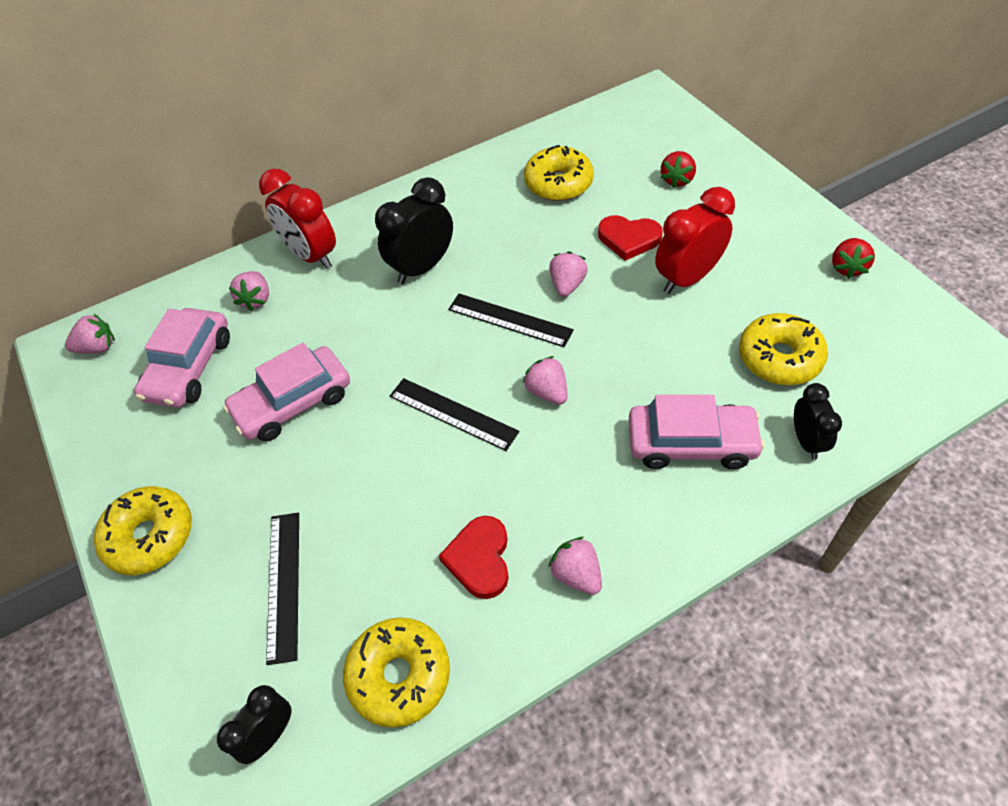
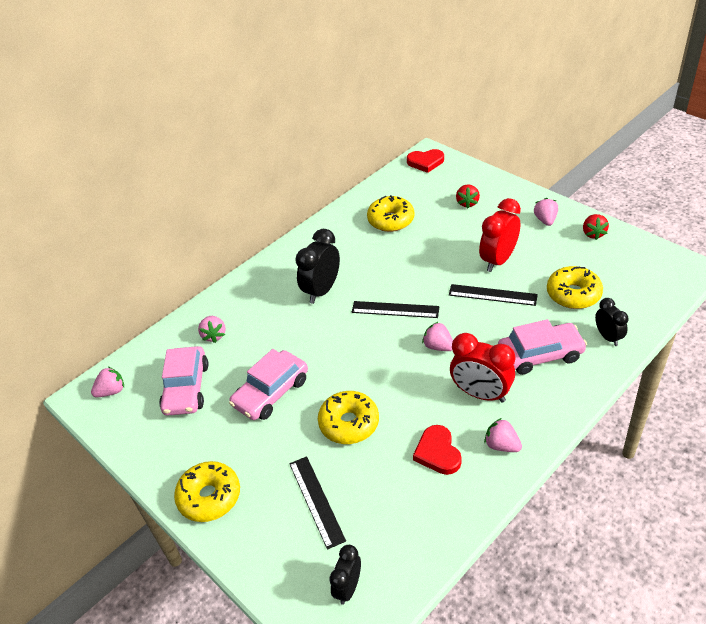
camera: 15 degrees left, 10 degrees down
red clock [259,169,336,269] -> red clock moved to [450,333,515,402]
yellow donut [343,617,450,728] -> yellow donut moved to [318,391,379,444]
black ruler [390,378,519,451] -> black ruler moved to [449,284,538,306]
pink strawberry [549,251,588,297] -> pink strawberry moved to [534,198,558,226]
red heart [598,215,663,261] -> red heart moved to [407,149,444,173]

